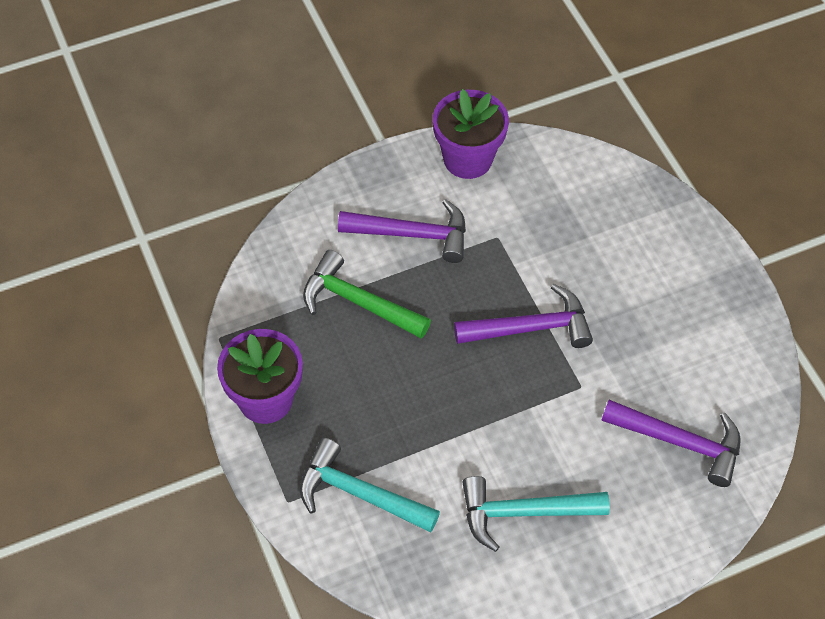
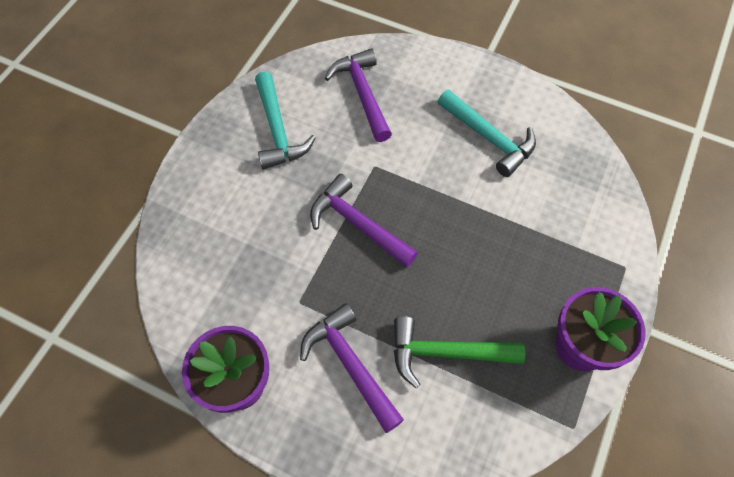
camera: 130 degrees left, 5 degrees up
turquoise hammer [300,438,440,533] -> turquoise hammer moved to [255,72,315,170]
green hammer [303,250,431,339] -> green hammer turned 105 degrees clockwise [394,316,525,388]

